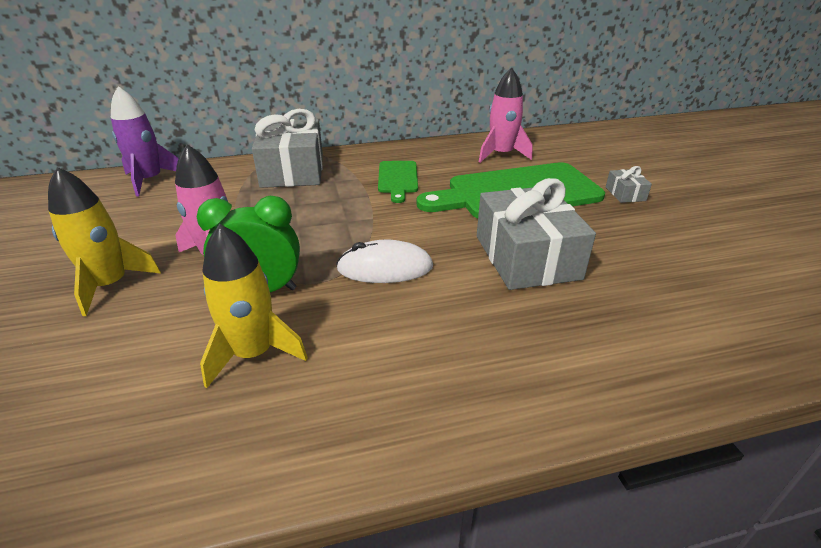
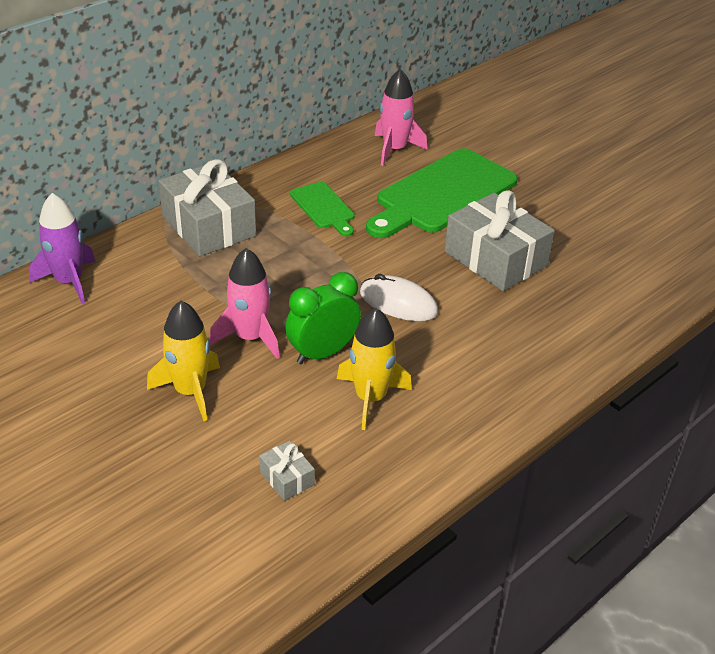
camera: 30 degrees left, 5 degrees up
white mouse [336,240,433,283] -> white mouse turned 60 degrees clockwise [360,274,438,321]
grey gift [606,166,652,203] -> grey gift moved to [259,441,315,501]

